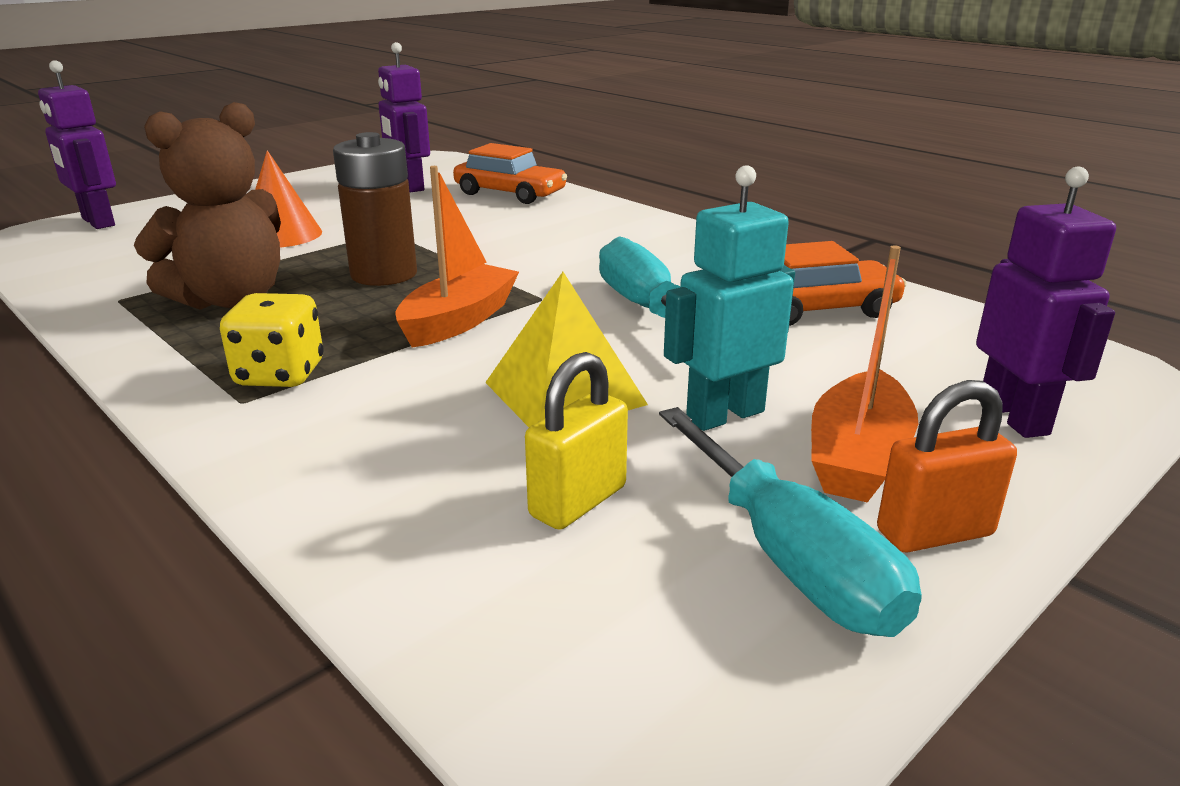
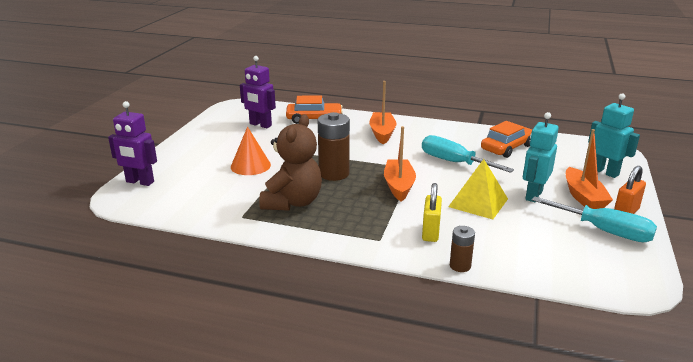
camera: 30 degrees left, 0 degrees up
yellow dice [220,293,324,387] -> none
yellow padlock [525,352,628,530] -> yellow padlock moved to [422,183,442,242]
purple robot [976,167,1116,438] -> turquoise robot [588,94,640,178]
none -> orange boat [369,81,396,144]
none -> brown battery [450,226,475,272]

